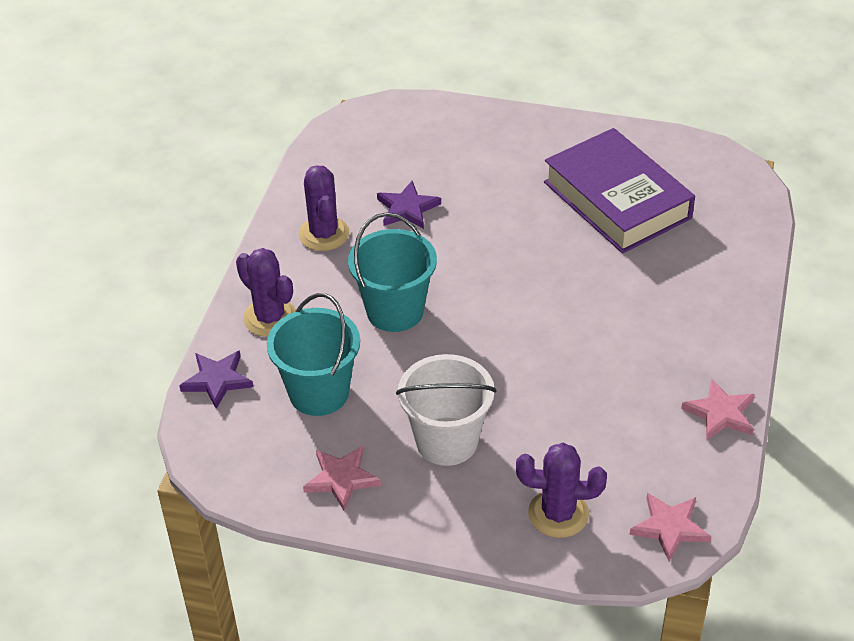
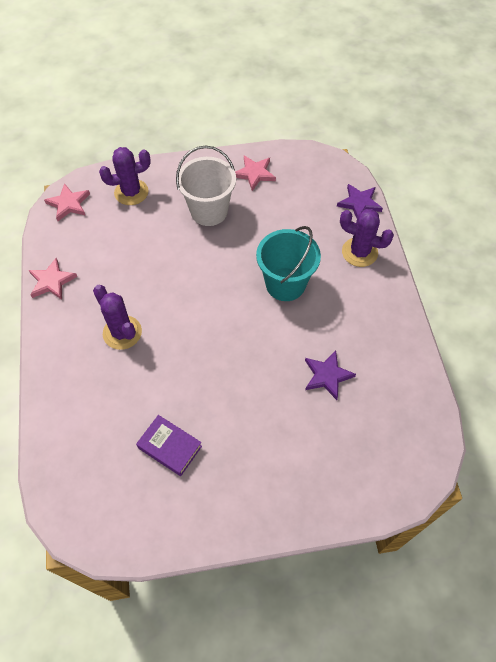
camera: 155 degrees right, 15 degrees up
turquoise bucket [267,293,360,416] -> none
purple cactus [298,165,349,251] -> purple cactus moved to [93,285,142,350]
purple book [544,128,695,253] -> purple book [136,415,202,476], size x0.48

